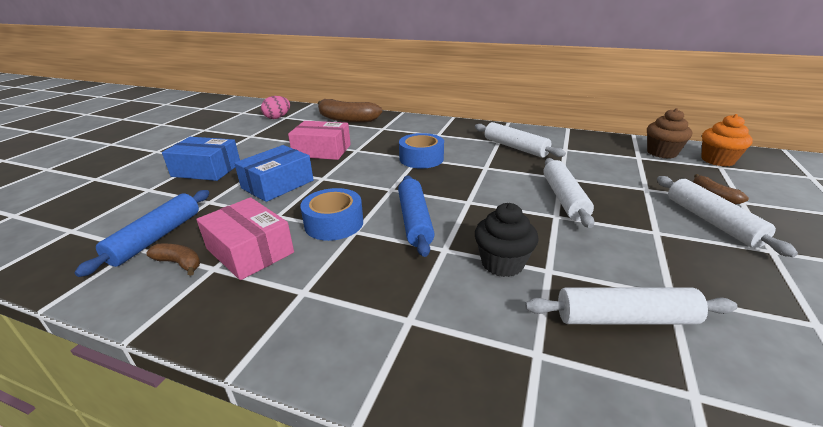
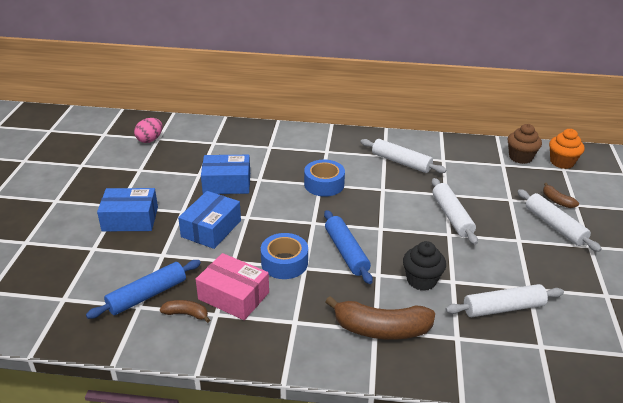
camera: 15 degrees left, 5 degrees up
blue rolling pin [74,190,209,277] -> blue rolling pin turned 45 degrees clockwise [86,260,201,319]
pink box [288,121,351,160] -> blue box [201,155,250,194]
brown banana [318,99,382,123] -> brown banana moved to [325,296,435,340]

